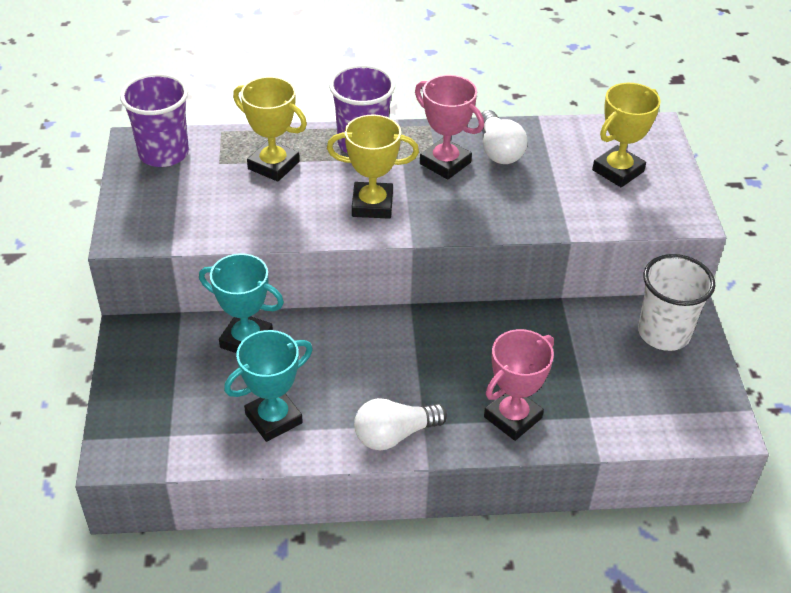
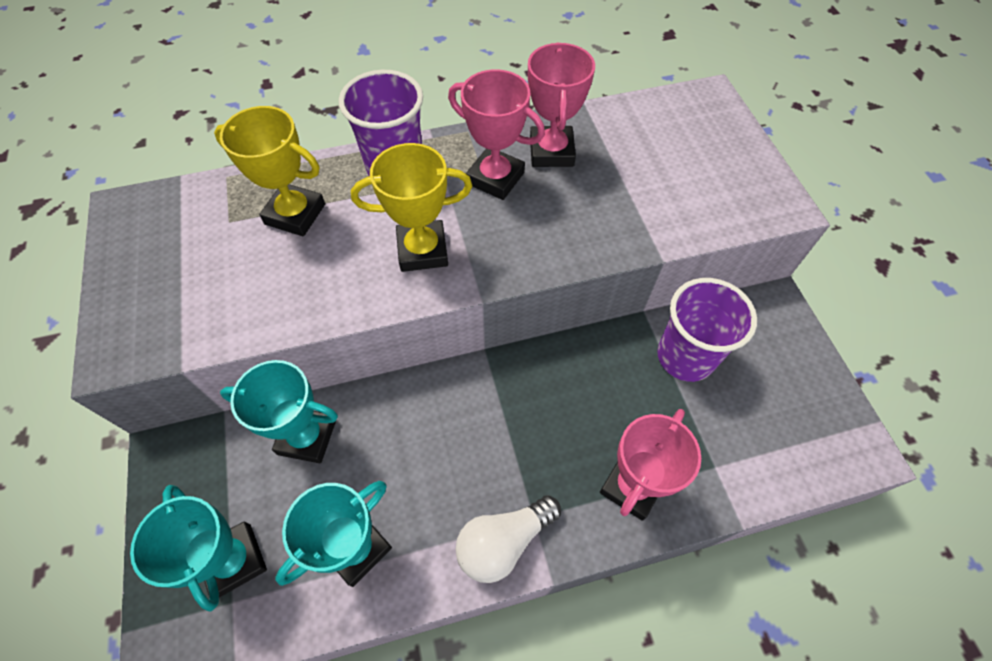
camera: 10 degrees left, 15 degrees up
purple cup [120,73,189,167] -> purple cup moved to [657,278,757,382]
white light bulb [481,110,528,164] -> pink trophy [528,42,595,167]
yellow trophy [592,83,661,187] -> none
white cup [638,254,715,351] -> none
none -> turquoise trophy [130,485,267,611]

